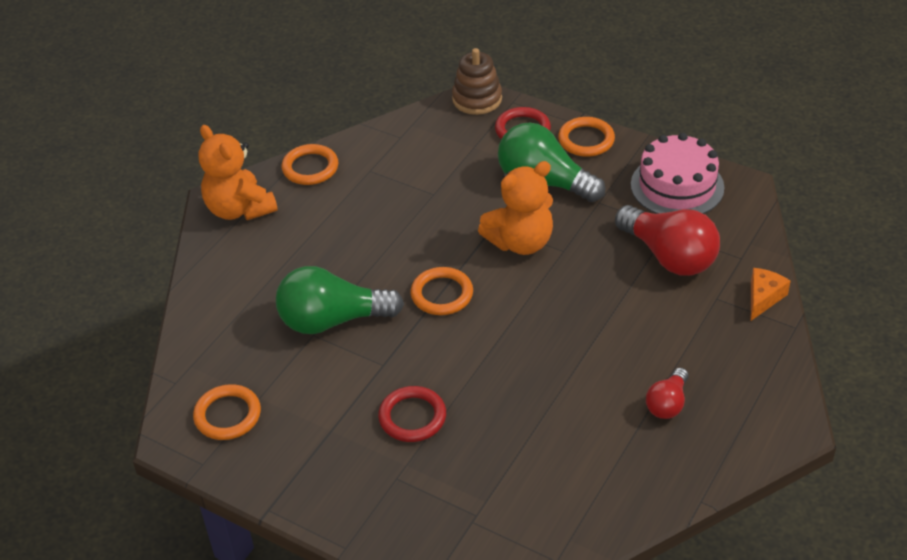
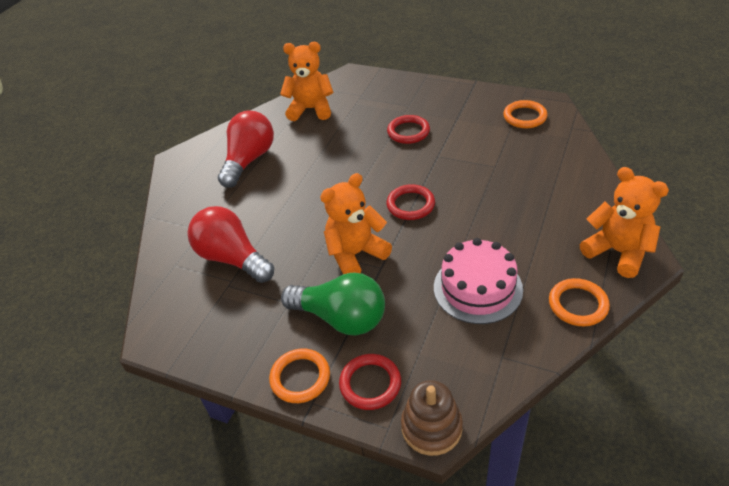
camera: 175 degrees right, 0 degrees up
green light bulb [276,266,404,334] -> none
orange ring [411,267,473,315] -> red ring [386,184,435,220]
pink cake [631,133,724,214] -> pink cake moved to [434,238,523,324]
red light bulb [646,368,688,419] -> red light bulb [218,110,274,188], size x1.89
orange cheese [751,268,790,321] -> none
none -> orange teddy bear [280,42,334,121]

